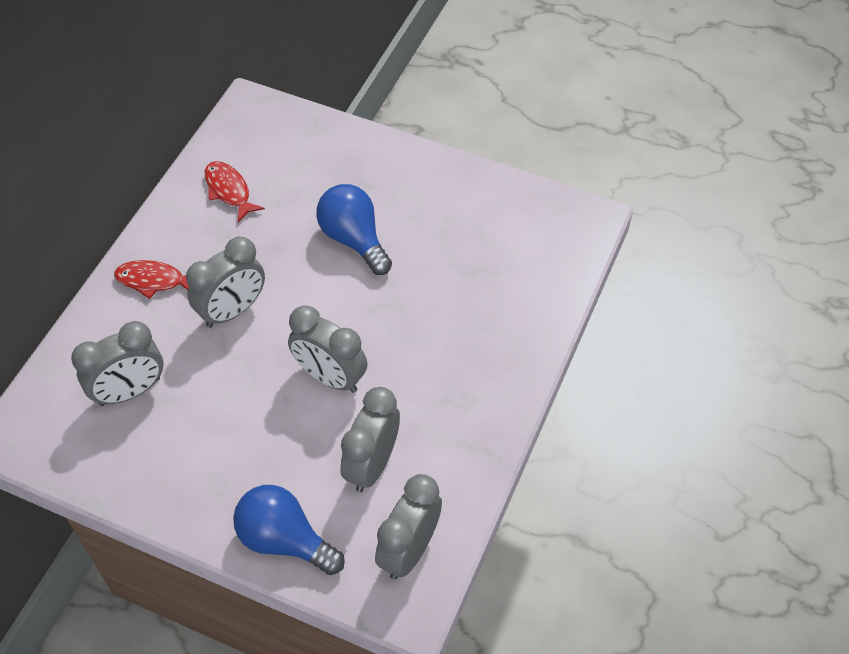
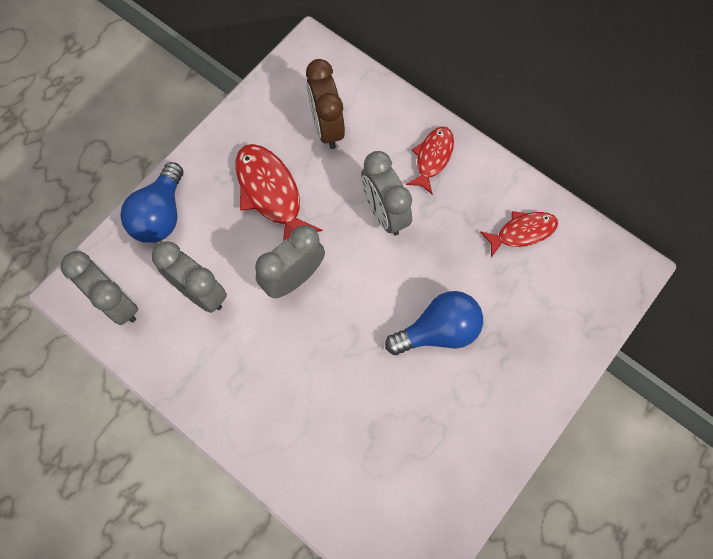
camera: 105 degrees right, 15 degrees up
grey clock [71,321,163,406] -> brown clock [306,59,345,149]
blue light bulb [233,485,345,575] -> blue light bulb turned 150 degrees clockwise [120,162,183,243]
none -> red fish [236,144,323,241]

